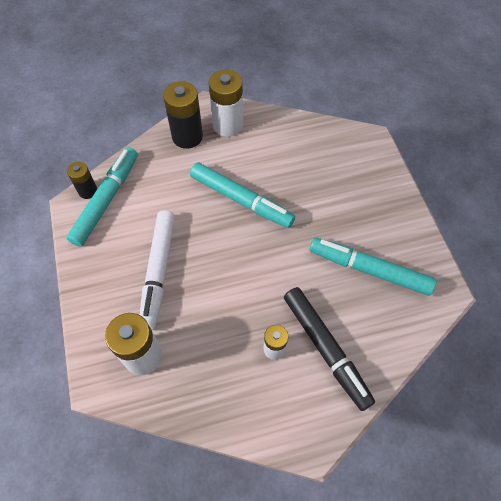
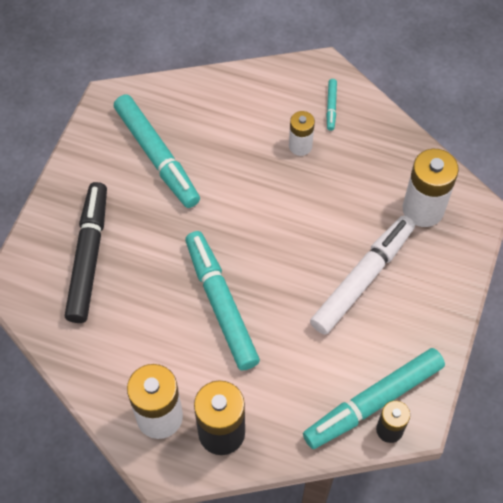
camera: 145 degrees left, 0 degrees up
black marker [284,287,375,411] -> black marker moved to [65,182,107,323]
none -> turquoise marker [326,79,337,131]

